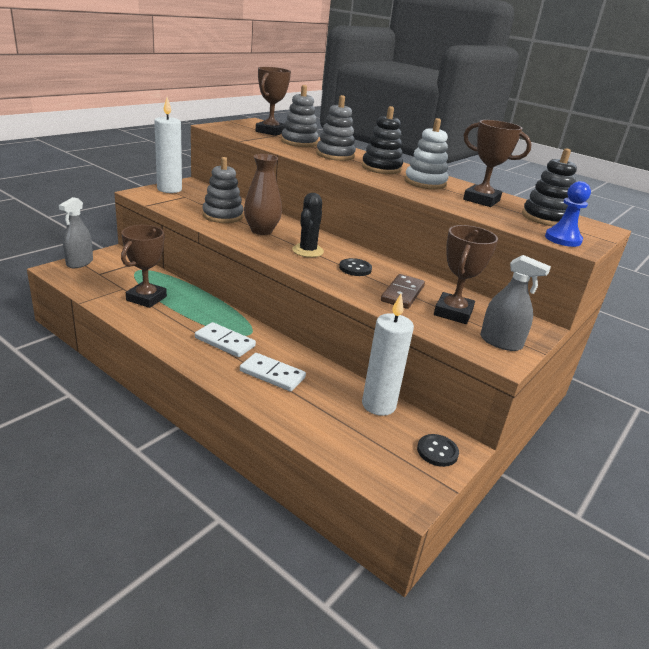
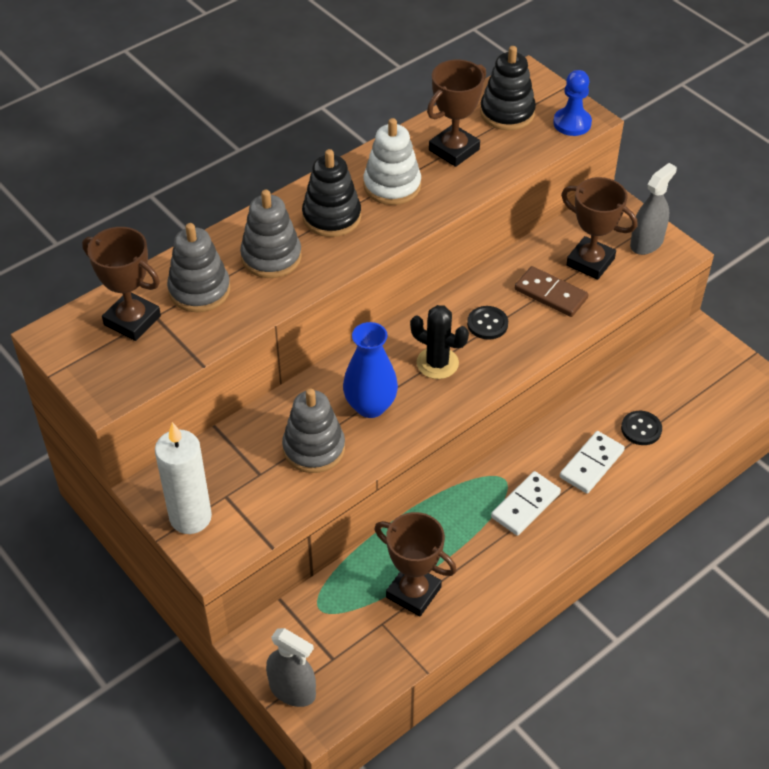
camera: 75 degrees left, 20 degrees up
brown vase [244,154,282,235] -> blue vase [343,322,398,418]
white candle [362,294,414,416] -> none
black button [417,434,459,467] -> black button moved to [621,411,662,445]

